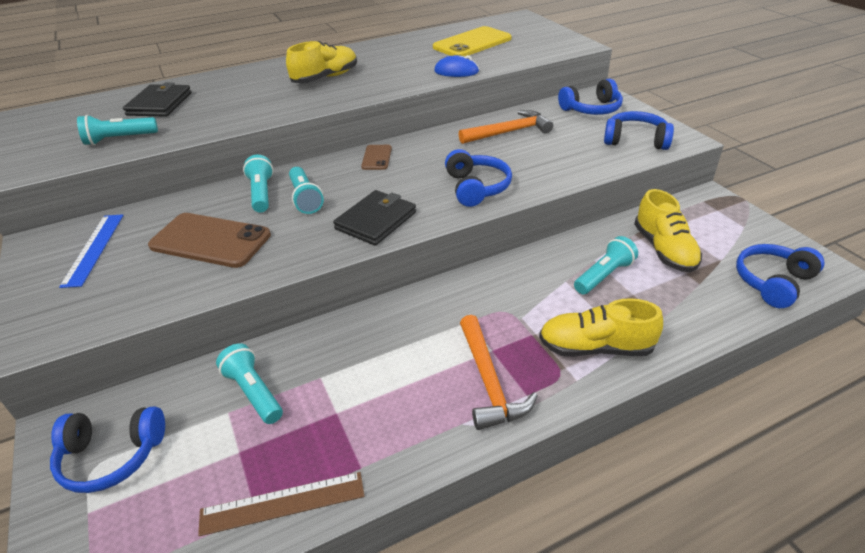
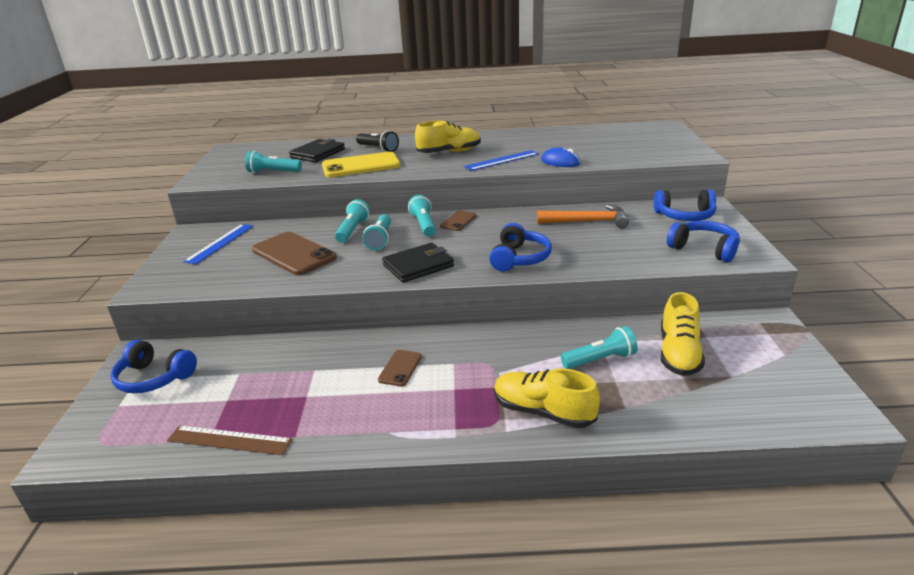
camera: 25 degrees right, 10 degrees down
turquoise flashlight [216,343,283,424] -> turquoise flashlight moved to [408,195,436,237]
yellow phone [433,26,512,56] -> yellow phone moved to [322,152,401,177]
orange hammer [460,315,538,430] -> none
blue headphones [736,244,825,308] -> none
none -> black flashlight [356,131,399,152]
none -> brown phone [378,350,422,386]
none -> blue ruler [464,150,539,171]

